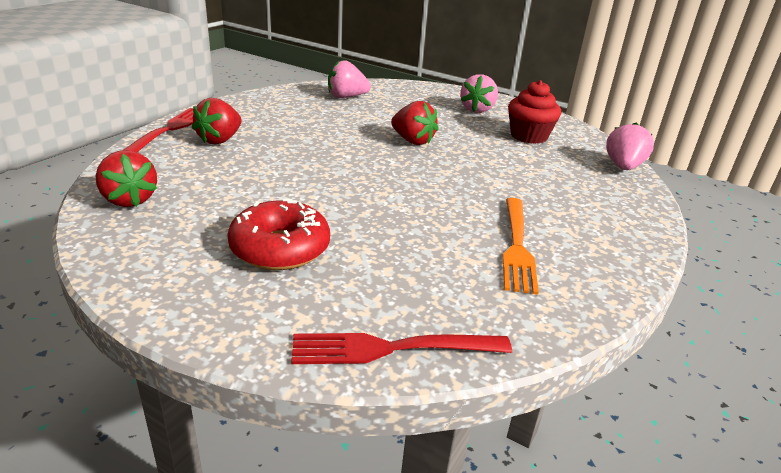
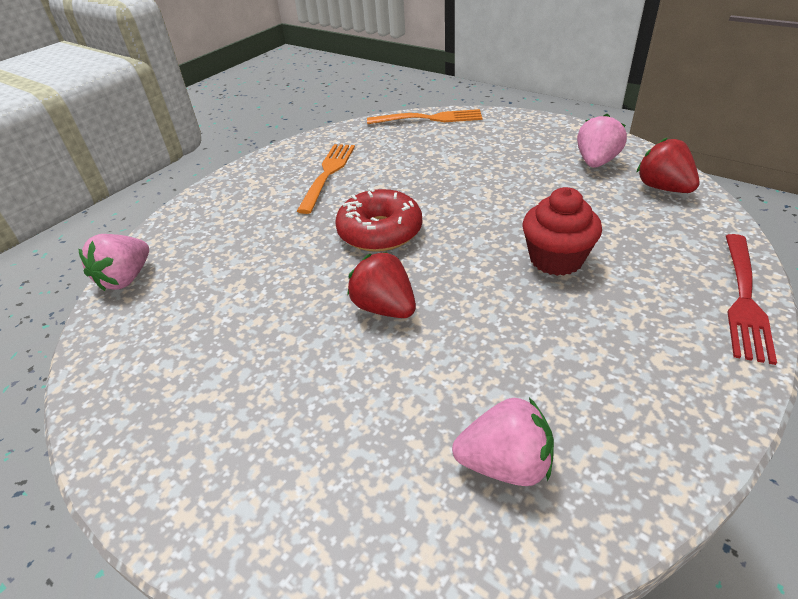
camera: 170 degrees left, 10 degrees up
red strawberry [192,98,242,145] -> none
red donut [227,199,330,270] -> red donut moved to [335,188,422,252]
red fork [291,333,512,364] -> orange fork [367,109,482,124]
pink strawberry [460,74,498,113] -> pink strawberry moved to [577,114,627,168]
red cupcake [508,80,561,144] -> red cupcake moved to [523,187,602,276]

